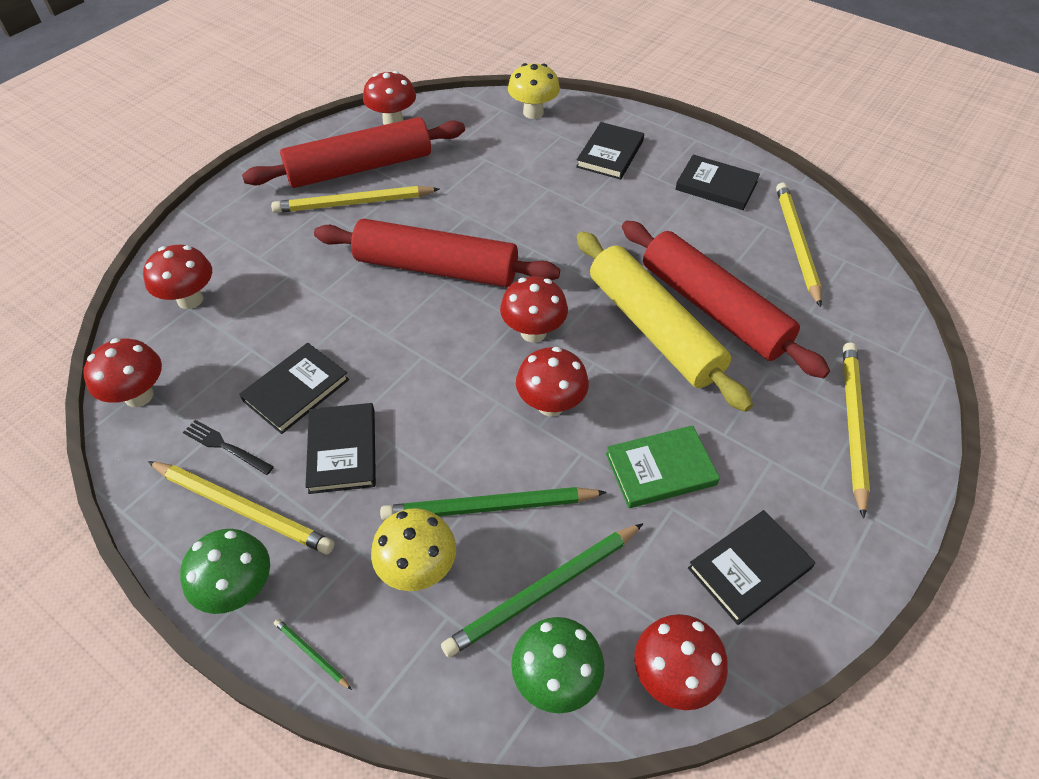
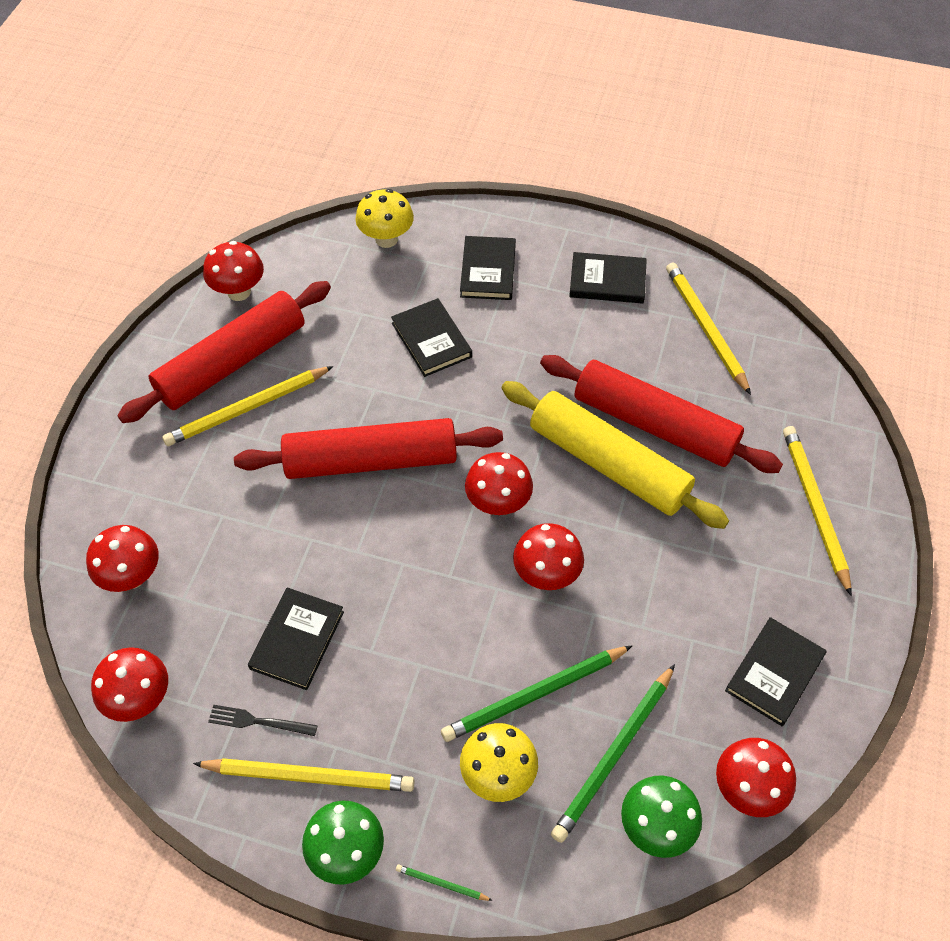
camera: 20 degrees left, 5 degrees up
black book [305,403,376,494] -> black book moved to [391,298,472,377]
green book [606,425,720,508] -> none

